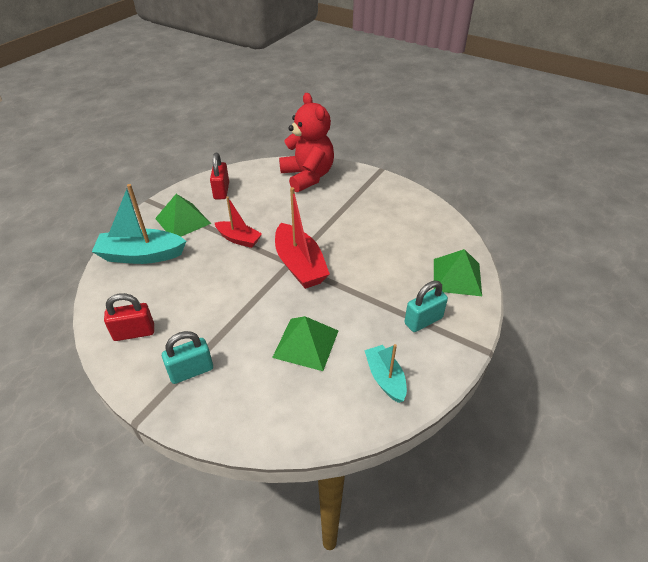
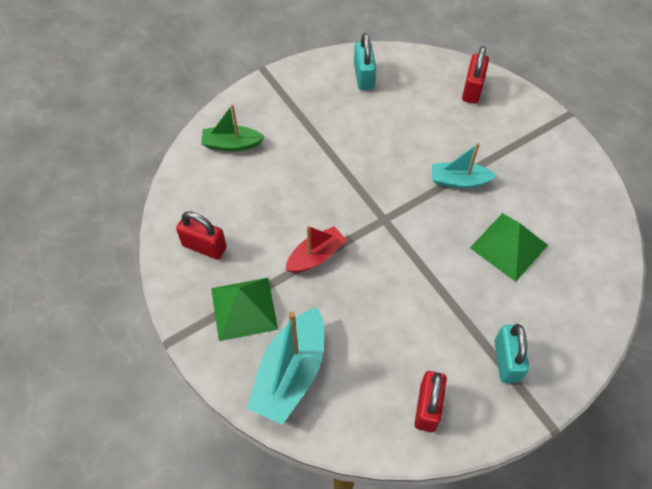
camera: 65 degrees left, 15 degrees up
red boat [275,187,330,289] -> none
red teddy bear [279,93,334,192] -> green boat [201,104,265,151]
turquoise boat [364,344,407,403] -> turquoise boat moved to [432,143,497,189]
turquoise padlock [404,281,448,332] -> turquoise padlock moved to [354,33,376,90]
green pyramid [434,249,482,296] -> red padlock [462,46,489,104]

